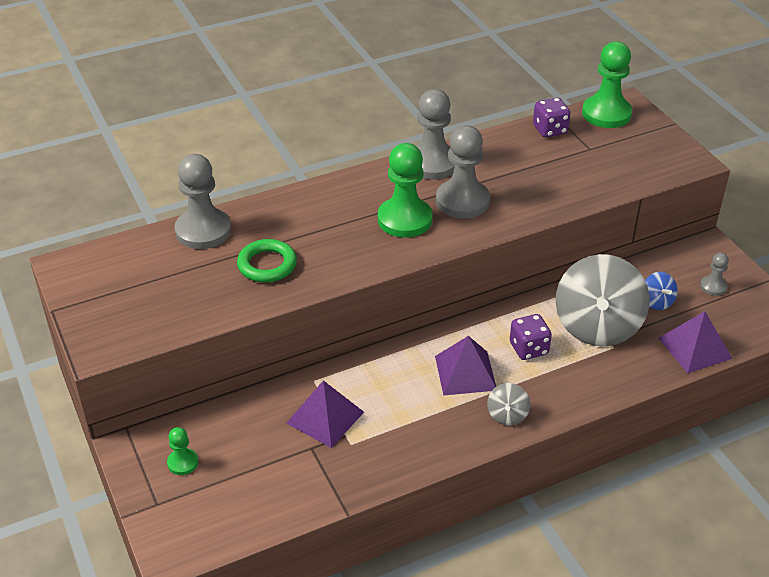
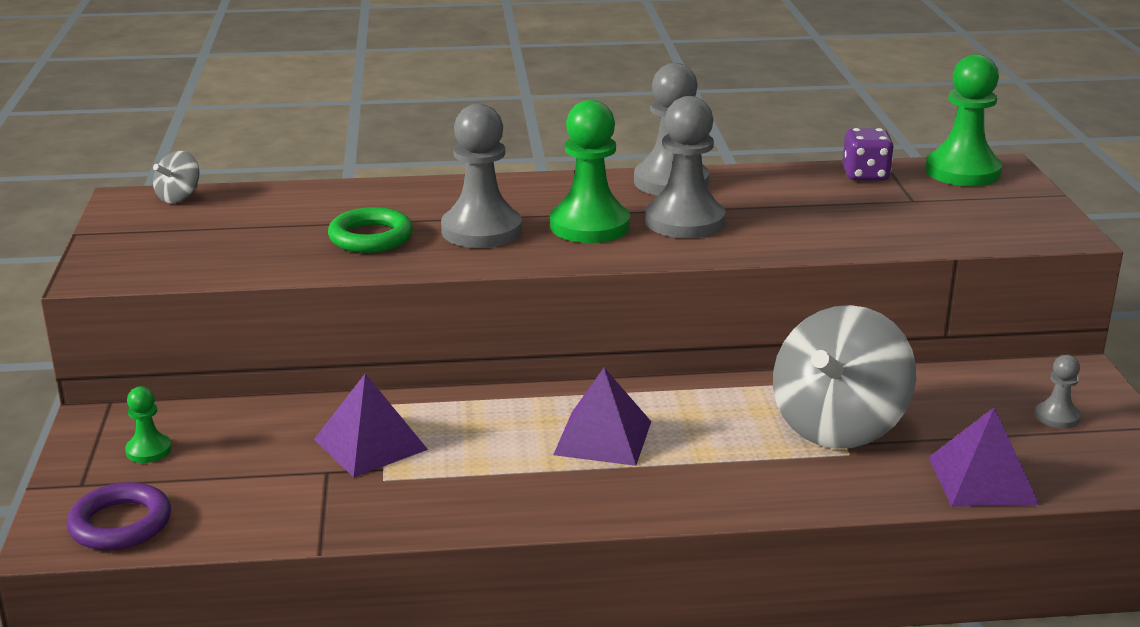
camera: 20 degrees right, 15 degrees down
grey pawn [175,154,231,249] -> grey pawn moved to [441,104,522,248]
grey spinning top [487,383,530,425] -> grey spinning top moved to [153,151,199,203]
purple dice [510,314,552,360] -> none
blue spinning top [645,272,678,310] -> none
none -> purple ring [66,482,171,551]

